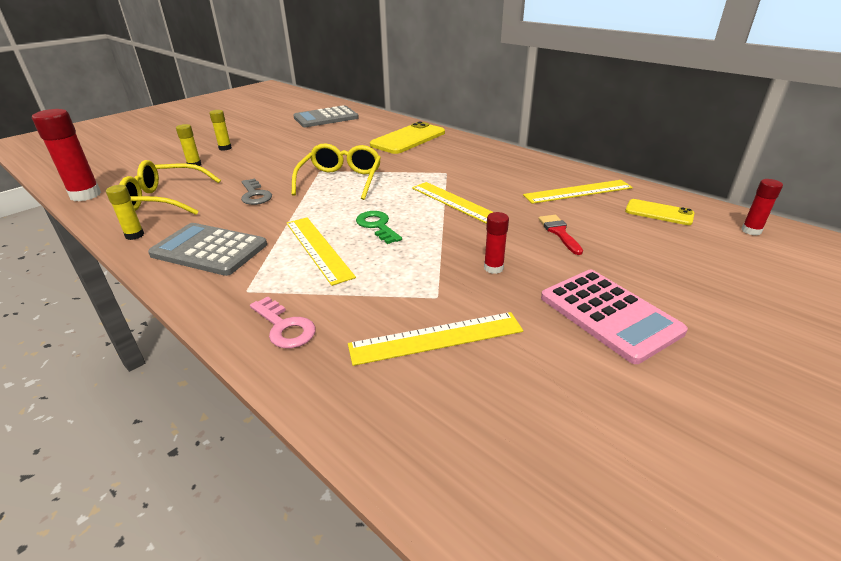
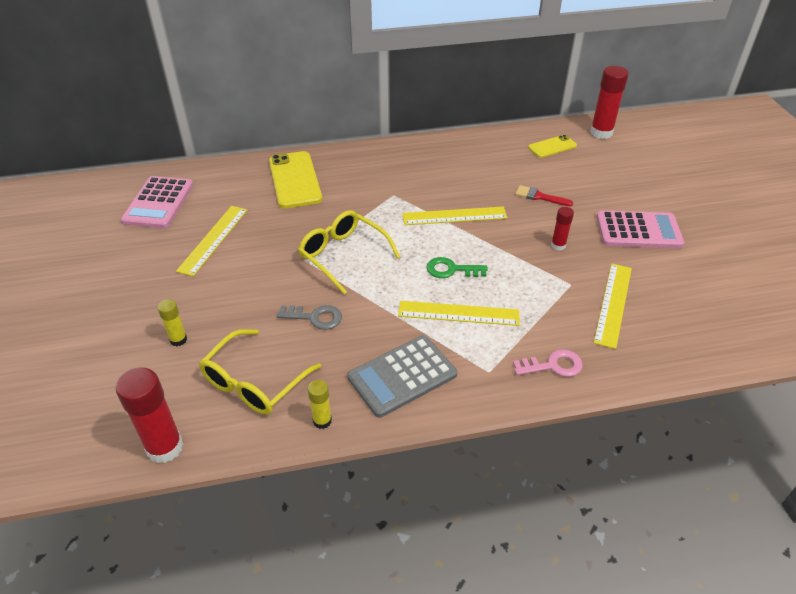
camera: 55 degrees left, 10 degrees up
yellow glue stick [209,110,232,151] -> none
grey calculator [293,105,359,127] -> pink calculator [121,176,193,228]
yellow ruler [523,180,633,204] -> yellow ruler moved to [176,206,247,276]
red glue stick [741,179,783,235] -> red glue stick [590,66,629,139], size x1.84

